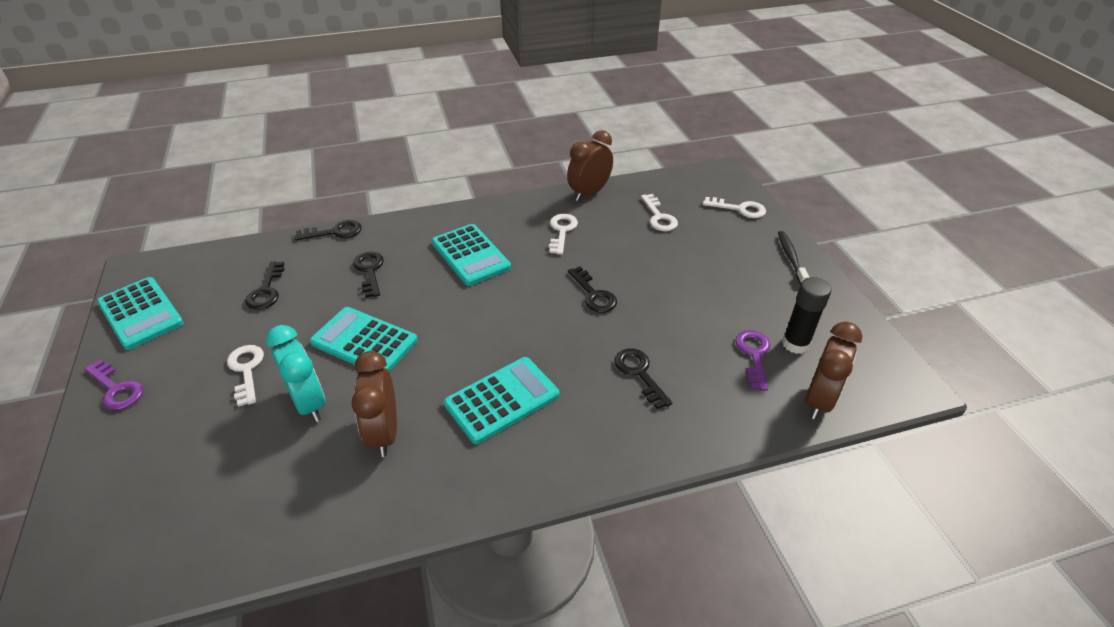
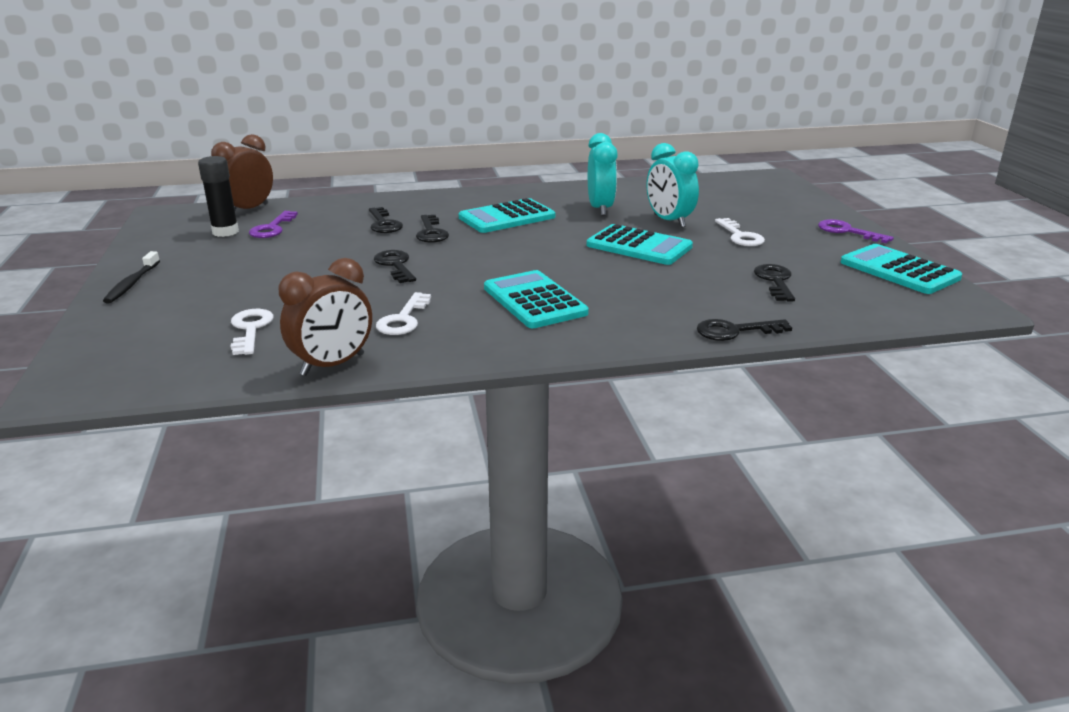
camera: 175 degrees left, 15 degrees down
brown clock [351,351,397,457] -> turquoise clock [588,133,618,216]
black key [353,252,384,298] -> black key moved to [416,215,449,243]
white key [703,197,766,218] -> none

